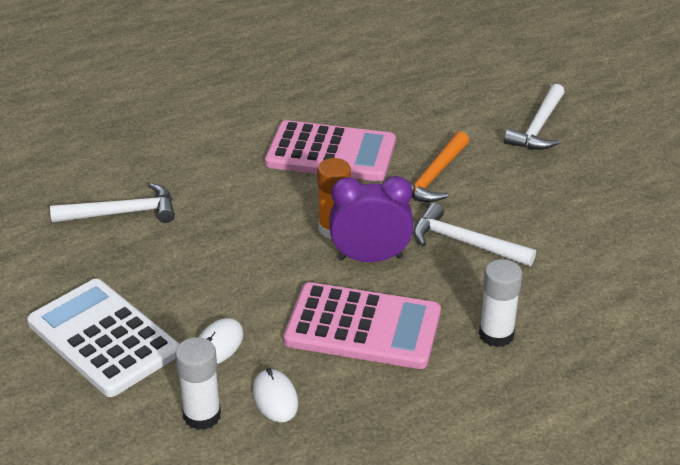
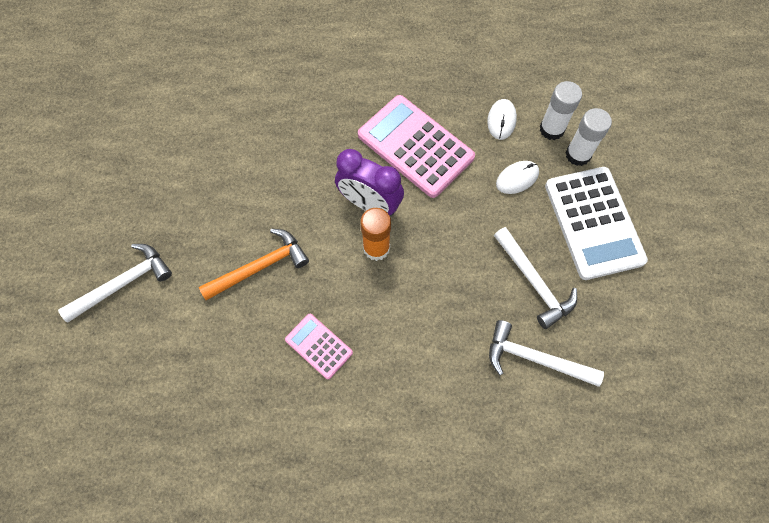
camera: 150 degrees left, 30 degrees up
pink calculator [265,120,396,181] -> pink calculator [285,314,353,379], size x0.51
white hammer [414,203,536,266] -> white hammer moved to [494,227,577,329]
white glue stick [479,259,522,347] -> white glue stick moved to [566,108,612,166]

